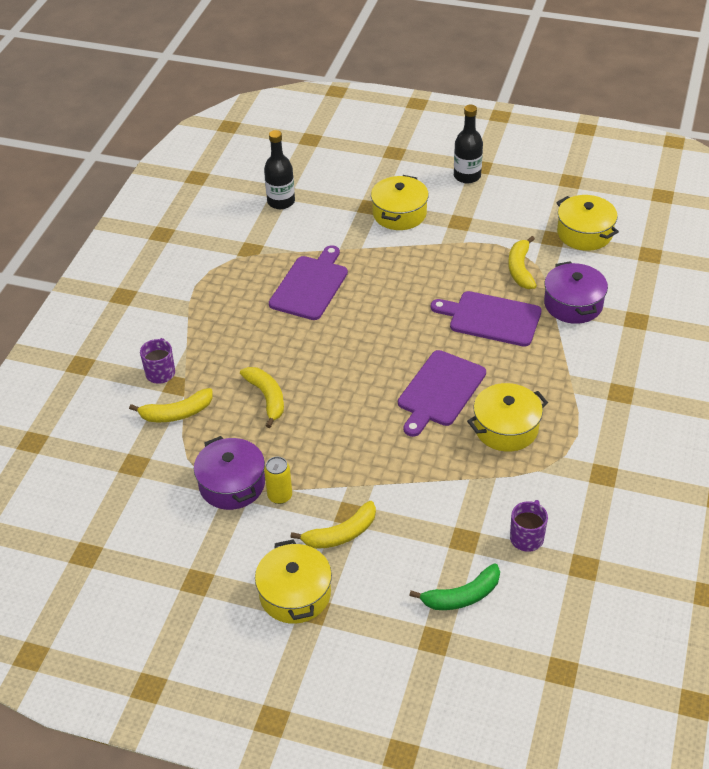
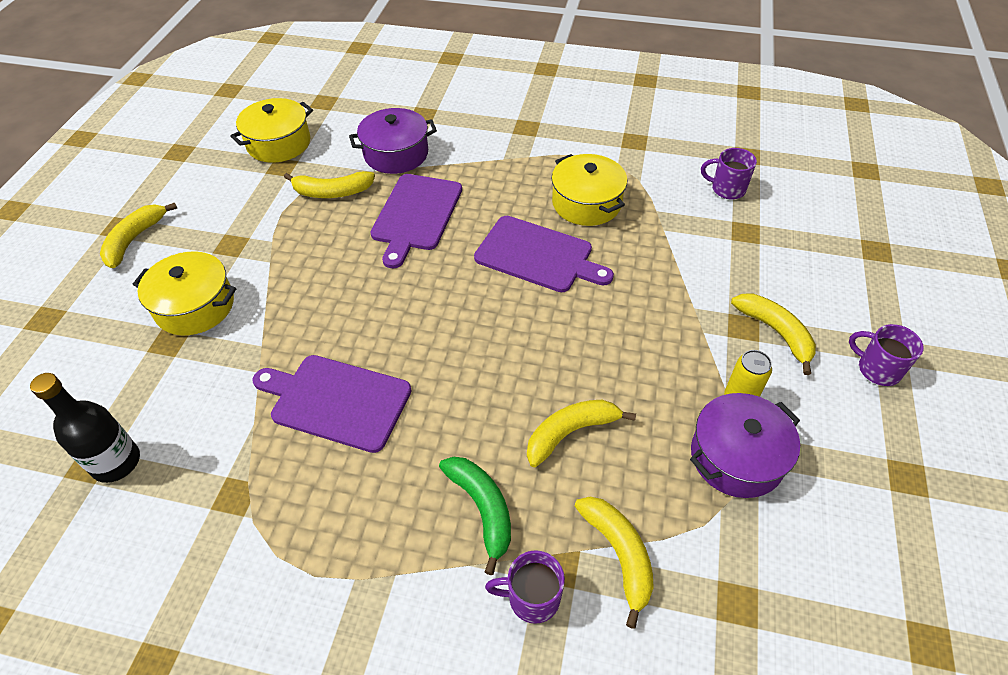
camera: 95 degrees left, 5 degrees up
yellow pot [255,539,332,624] -> purple mug [849,324,924,386]
green banana [409,563,500,610] -> green banana moved to [439,457,511,575]
black bottle [454,105,483,183] -> yellow banana [100,203,177,268]

